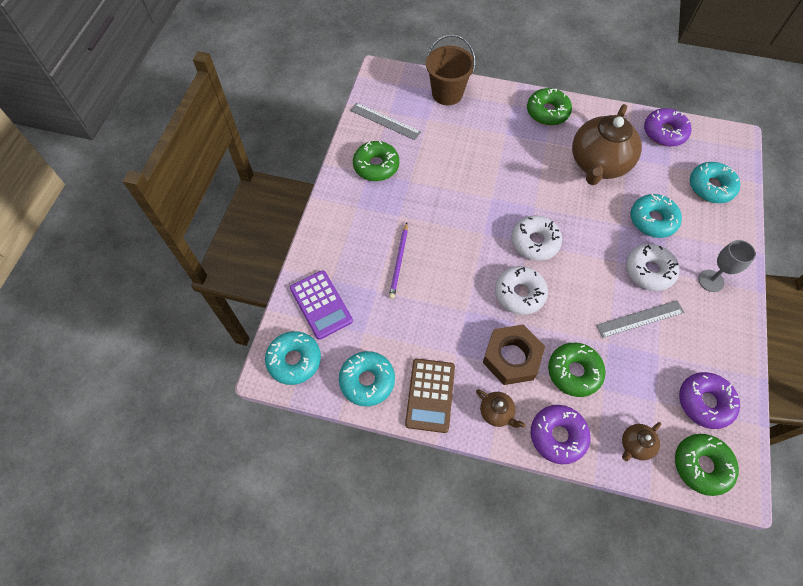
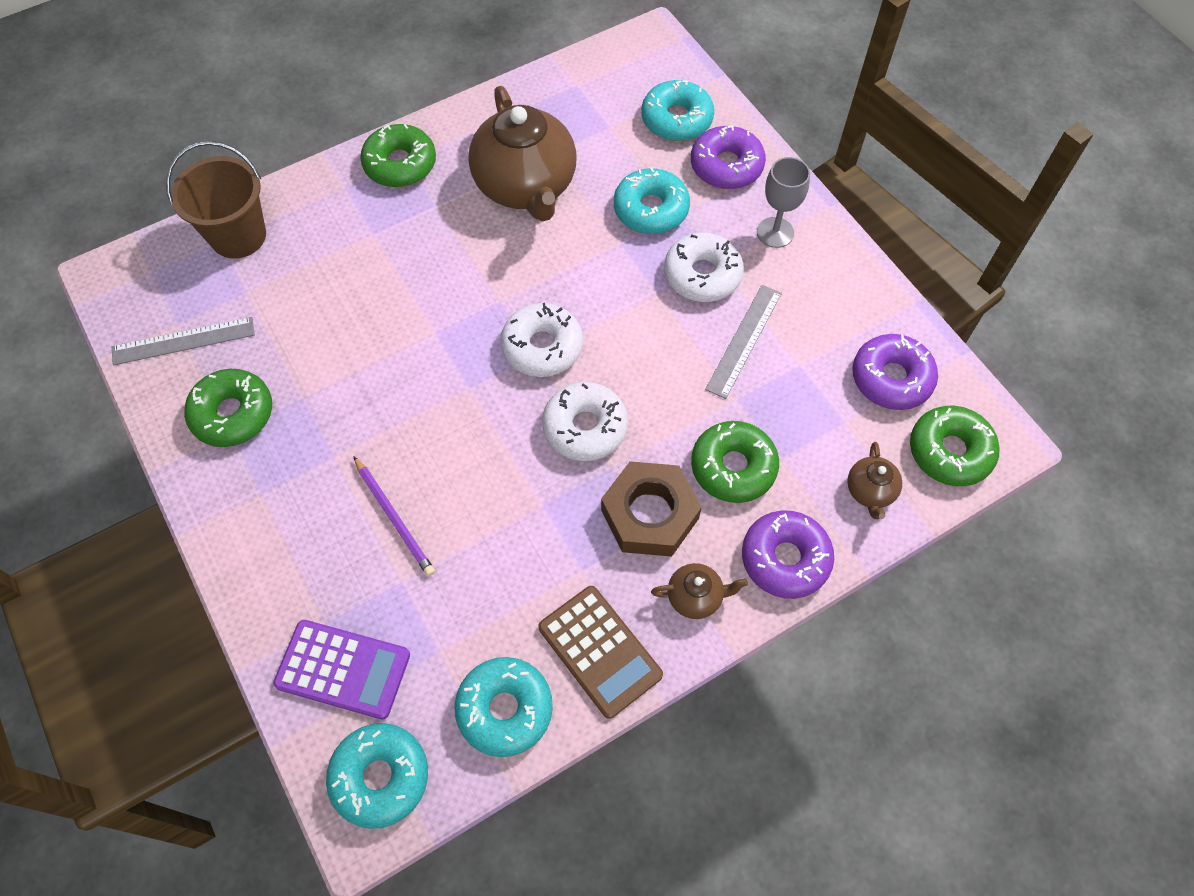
camera: 45 degrees left, 0 degrees up
purple donut [644,108,691,147] -> purple donut moved to [691,125,766,189]

